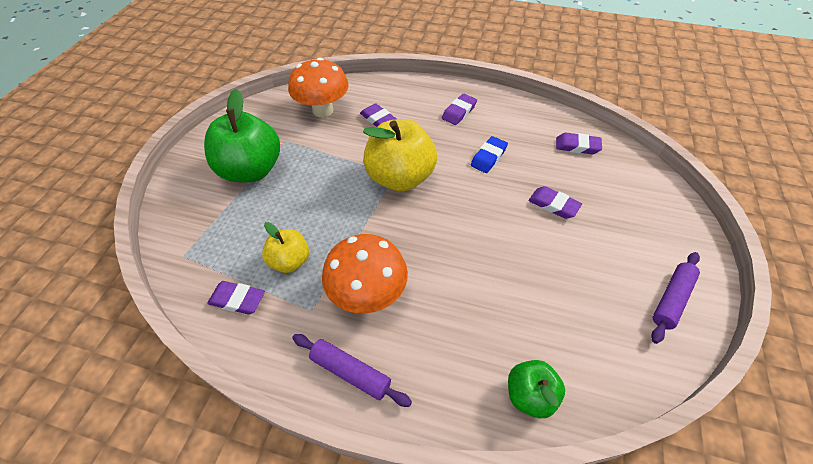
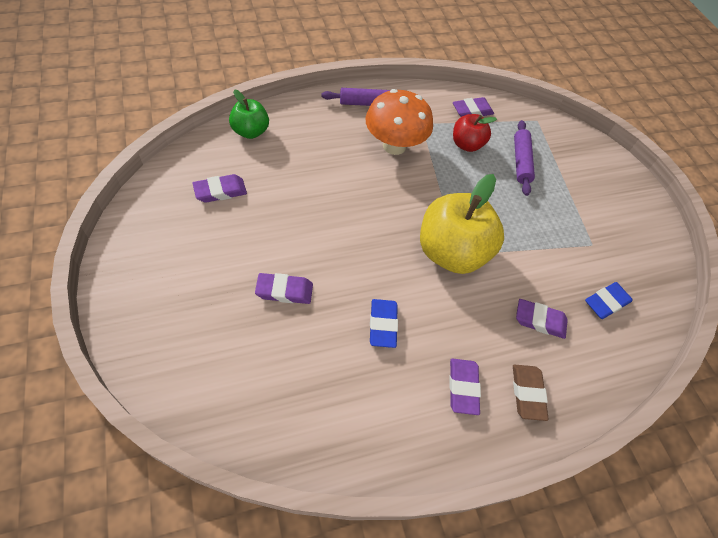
camera: 140 degrees right, 5 degrees up
green apple [204,89,280,182] -> none
yellow apple [262,222,309,273] -> red apple [453,114,497,152]
orange mushroom [288,58,349,117] -> blue eraser [585,282,633,319]
purple eraser [556,133,602,154] -> purple eraser moved to [192,174,247,203]
purple rolling pin [651,252,700,344] -> purple rolling pin moved to [514,120,535,196]
none -> brown eraser [513,364,549,421]

